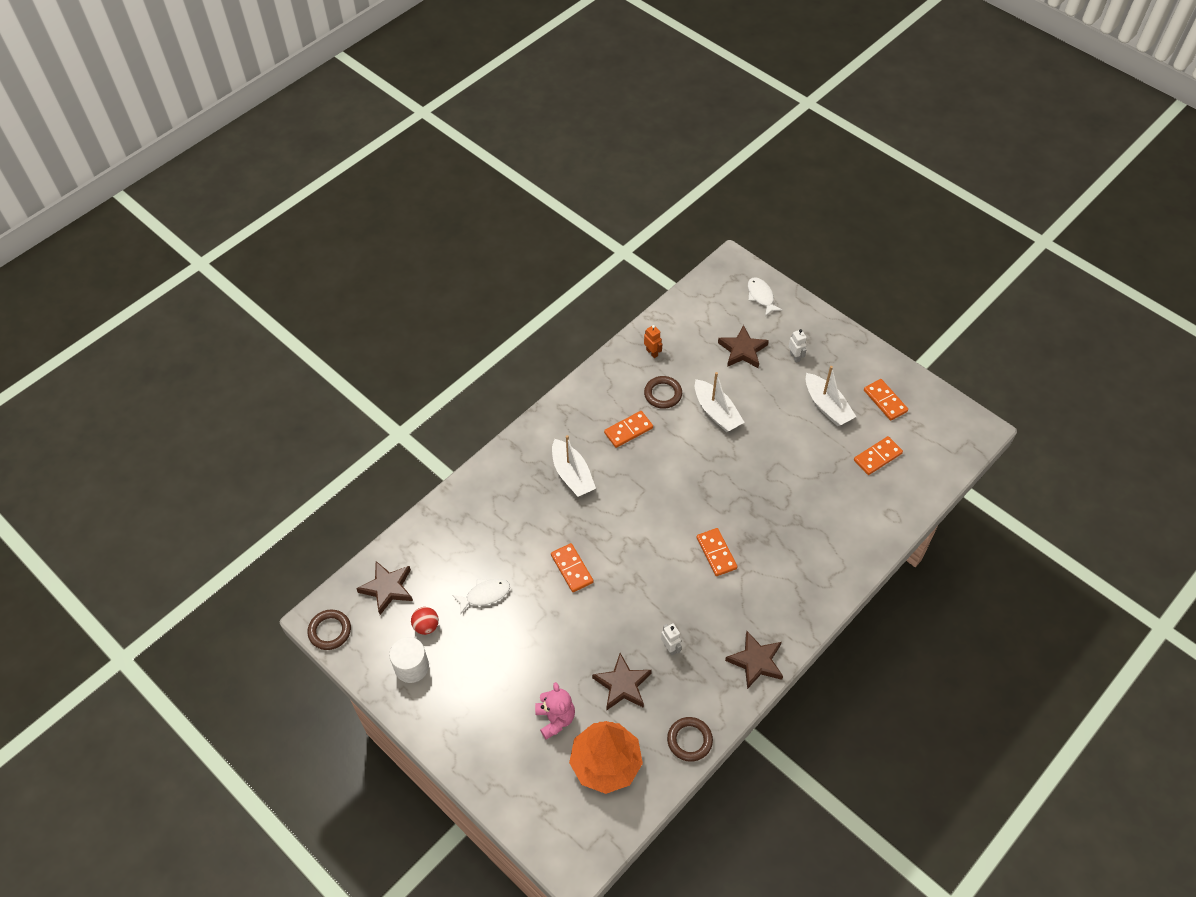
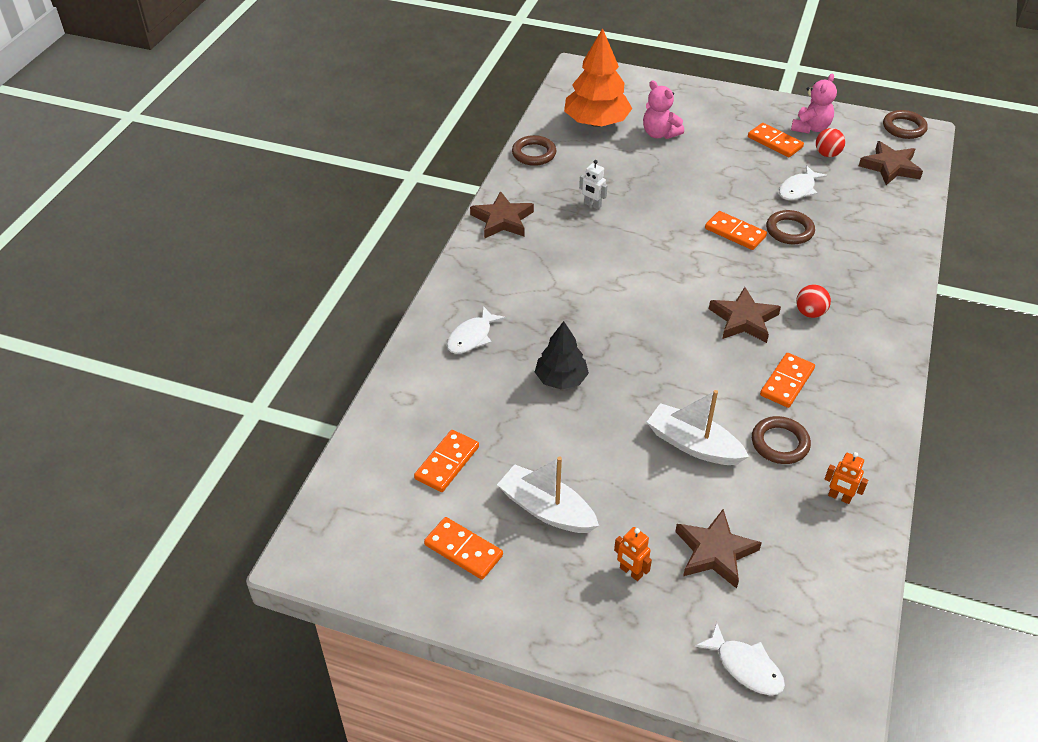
camera: 155 degrees right, 10 degrees down
white cylinder [389,637,429,683] -> pink teddy bear [791,73,837,134]
white boat [552,435,596,497] -> red ball [796,285,831,318]
brown star [592,653,652,710] -> brown star moved to [709,287,781,343]
orange domino [696,528,737,576] -> orange domino moved to [748,123,804,157]
white robot [789,329,807,363] -> orange robot [614,527,652,581]
none -> white fish [447,306,506,354]
none -> black tree [535,321,589,390]
none -> brown ring [766,210,815,244]

